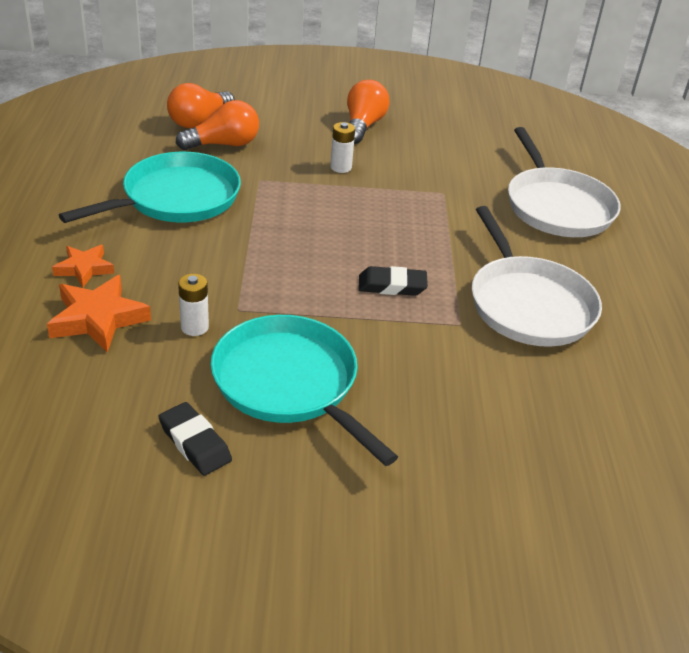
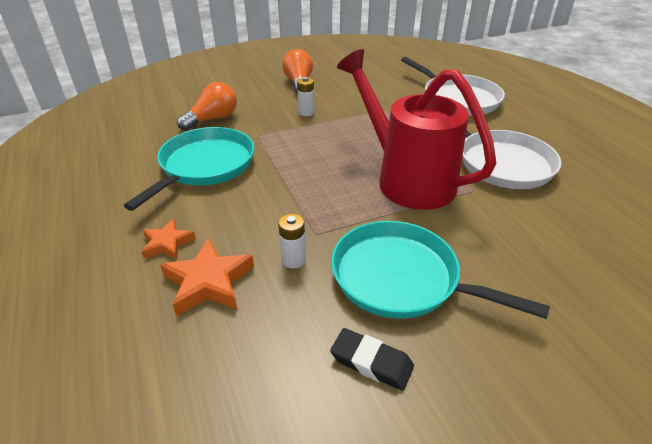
camera: 20 degrees left, 0 degrees up
orange light bulb [167,83,235,128] -> none
black eraser [358,266,428,296] -> red watering can [337,49,496,210]

